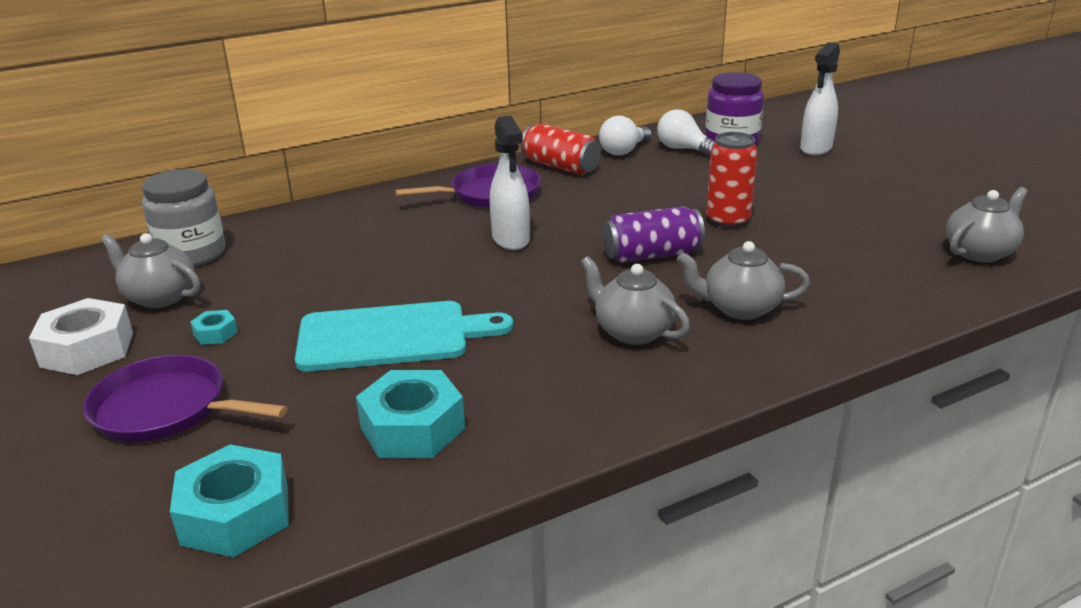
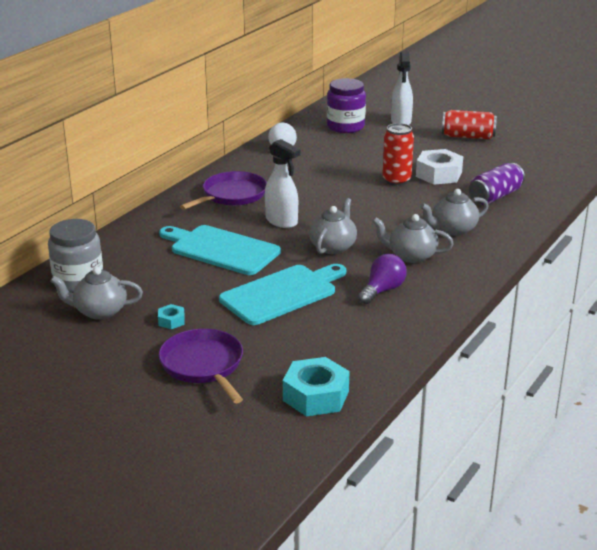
camera: 30 degrees left, 0 degrees up
white nut [29,298,133,375] -> white nut moved to [416,149,463,185]
purple pan [83,355,287,442] -> purple pan turned 75 degrees clockwise [159,329,243,403]
turquoise nut [356,370,465,458] -> none
red can [521,124,601,175] -> red can moved to [442,110,497,139]
purple can [603,206,705,263] -> purple can moved to [469,163,525,205]
white light bulb [657,109,715,156] -> none
grey teapot [946,187,1027,262] -> grey teapot moved to [309,198,357,254]
none -> turquoise cutting board [159,225,281,275]
none -> purple light bulb [358,254,407,304]

